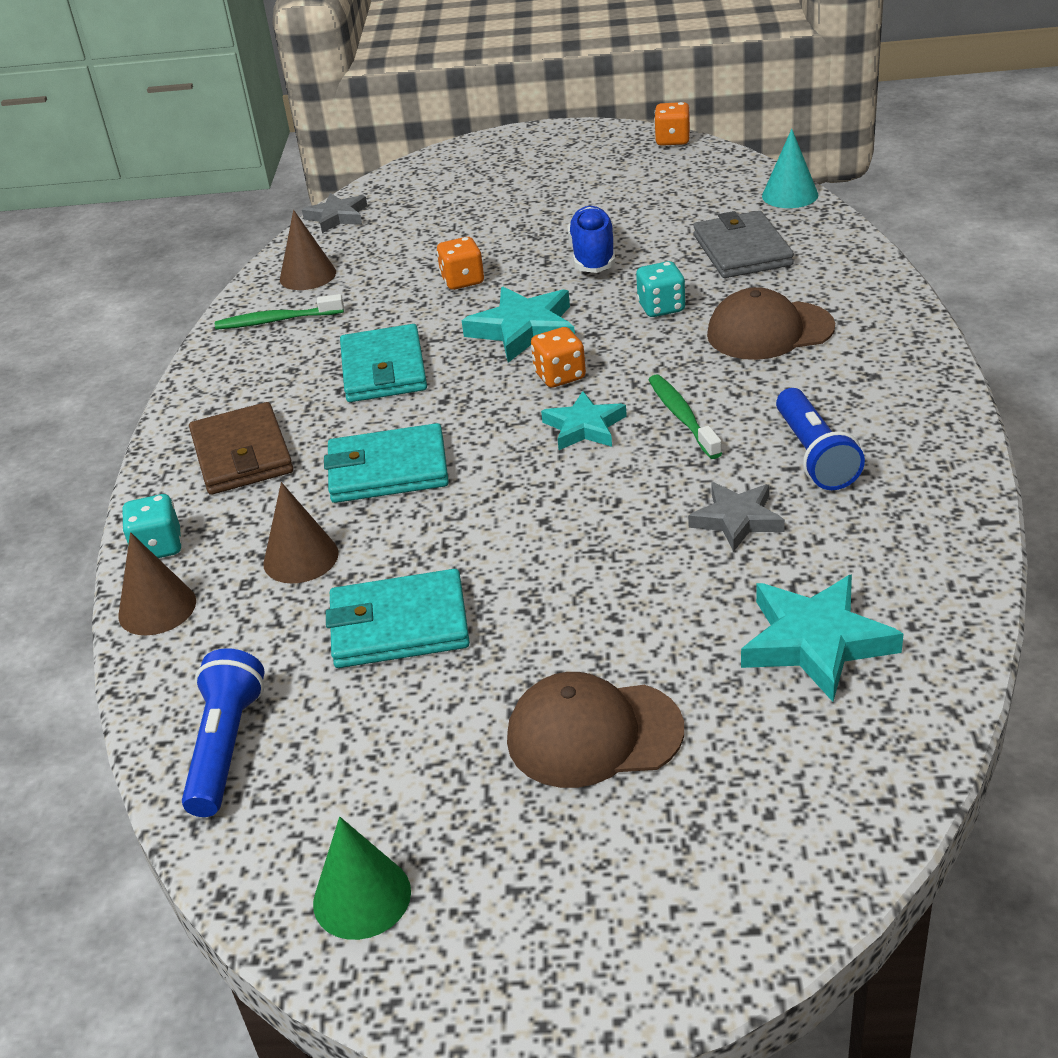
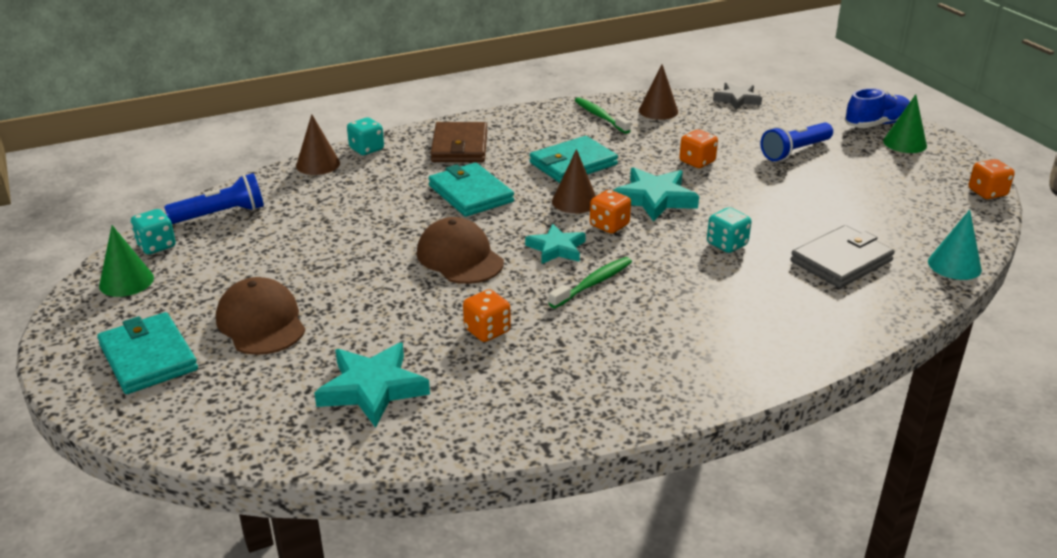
camera: 60 degrees right, 5 degrees down
brown wallet [189,402,293,495] -> brown wallet turned 45 degrees counterclockwise [430,122,487,162]
brown cone [263,482,339,584] -> brown cone moved to [552,149,596,213]
turquoise wallet [326,569,470,668] -> turquoise wallet moved to [97,312,198,394]
blue shoe [568,206,615,273] -> blue shoe moved to [845,88,910,128]
grey star [688,482,785,552] -> orange dice [463,289,511,342]
brown cap [707,287,835,360] -> brown cap moved to [417,217,504,284]
blue flashlight [776,388,865,490] -> blue flashlight moved to [760,122,833,161]
none -> turquoise dice [131,209,176,254]
none -> green cone [883,94,927,153]

